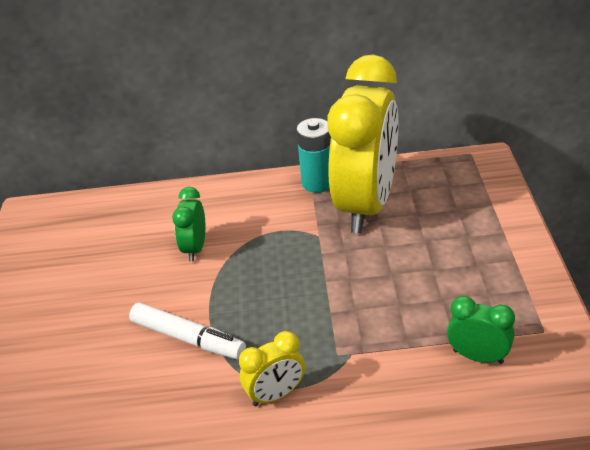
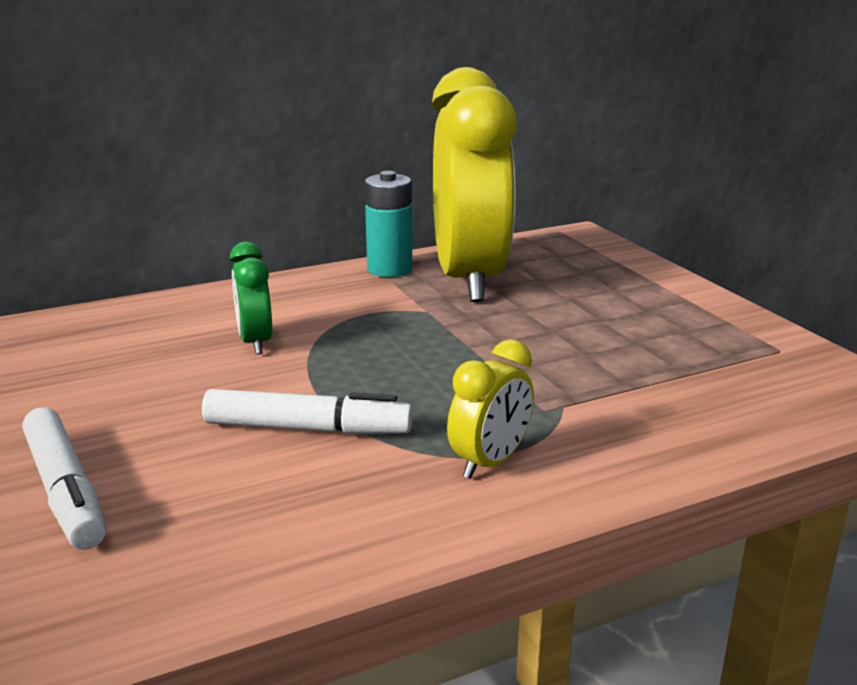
camera: 25 degrees left, 15 degrees down
green clock [447,296,515,364] -> none
none -> white marker [22,407,106,550]

